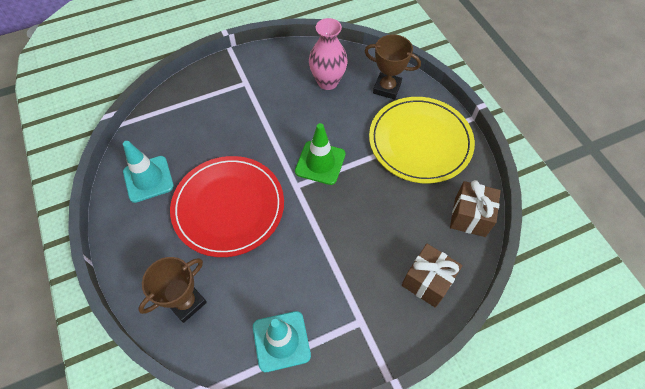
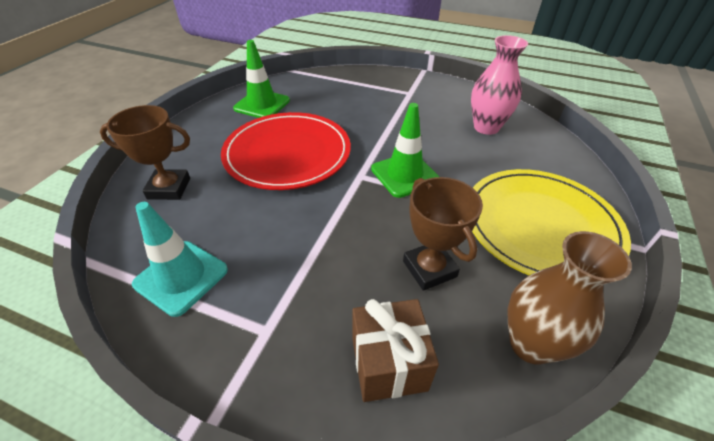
camera: 45 degrees right, 15 degrees down
turquoise traffic cone [123,141,174,203] -> green traffic cone [233,40,290,118]
brown trophy [365,34,421,99] -> brown trophy moved to [403,177,483,291]
brown gift [450,180,501,237] -> brown vase [507,231,632,365]

